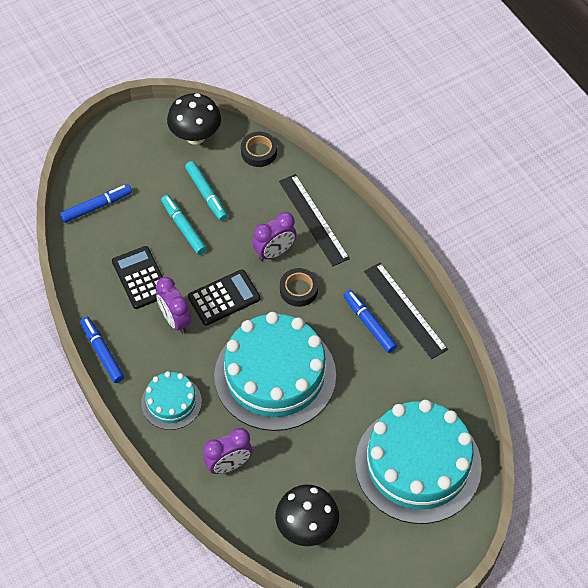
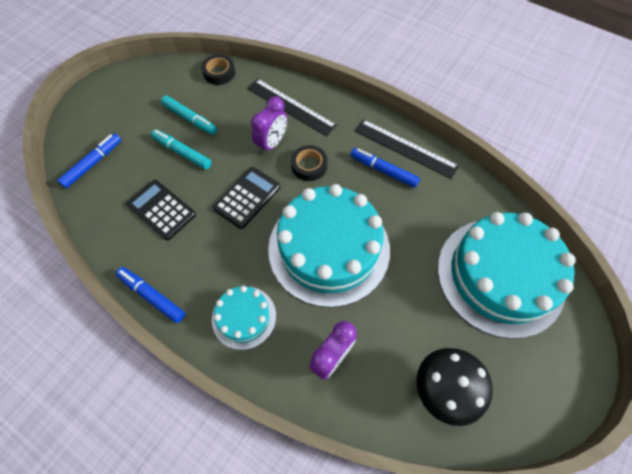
camera: 25 degrees left, 5 degrees up
purple clock [156,277,192,334] -> none
black mushroom [167,93,221,145] -> none

